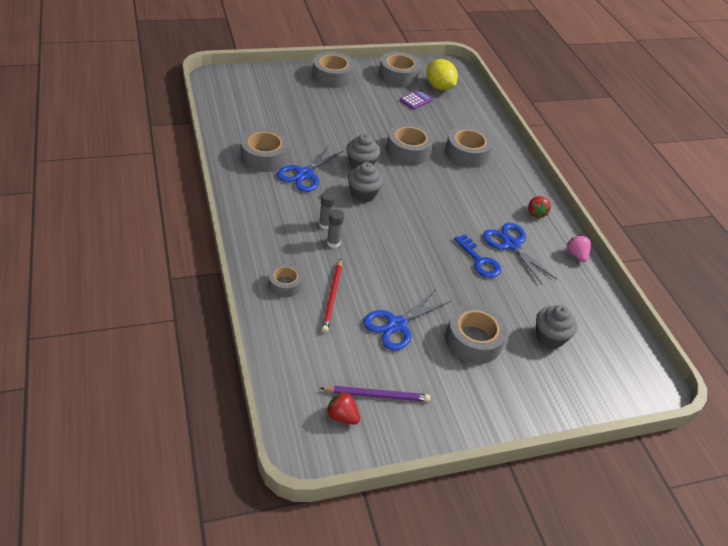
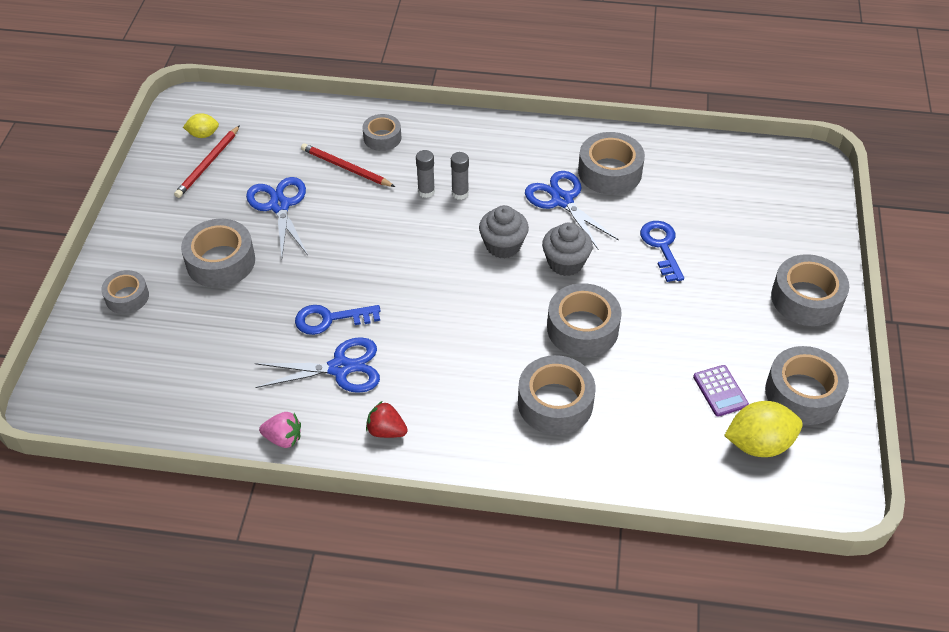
camera: 120 degrees right, 5 degrees up
purple pencil [320,386,431,402] -> red pencil [174,125,240,198]
red strawberry [326,391,360,425] -> yellow lemon [183,113,219,138]
grey cupcake [536,305,578,348] -> none
none -> grey tape [101,270,149,314]
none -> blue key [640,221,684,282]

